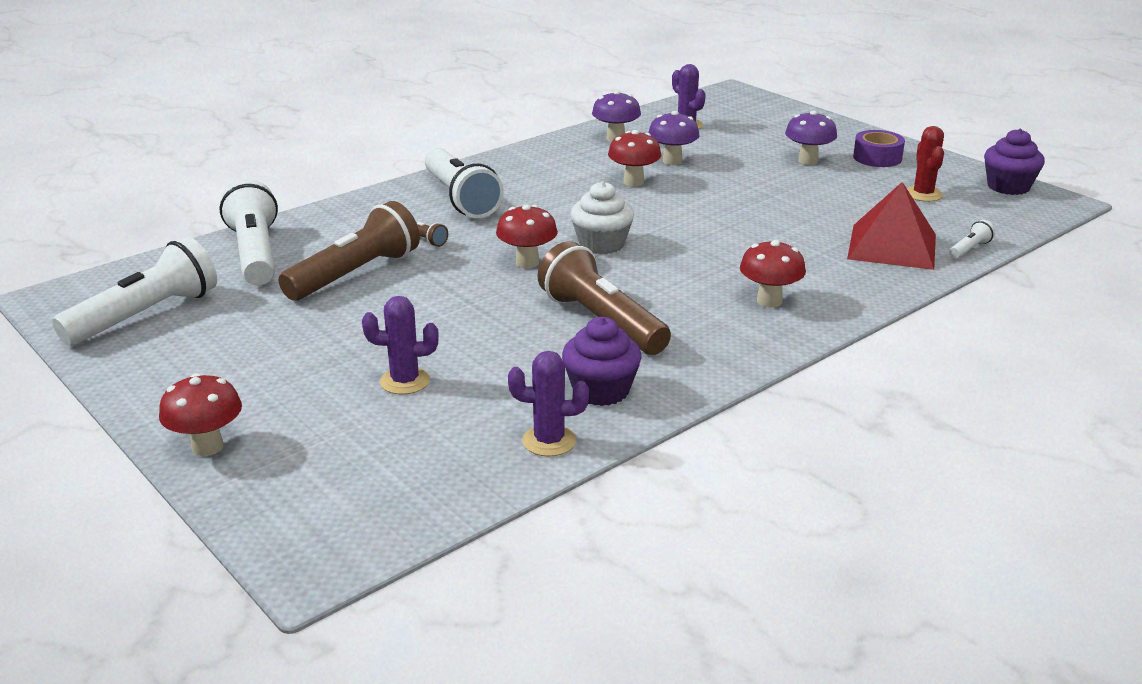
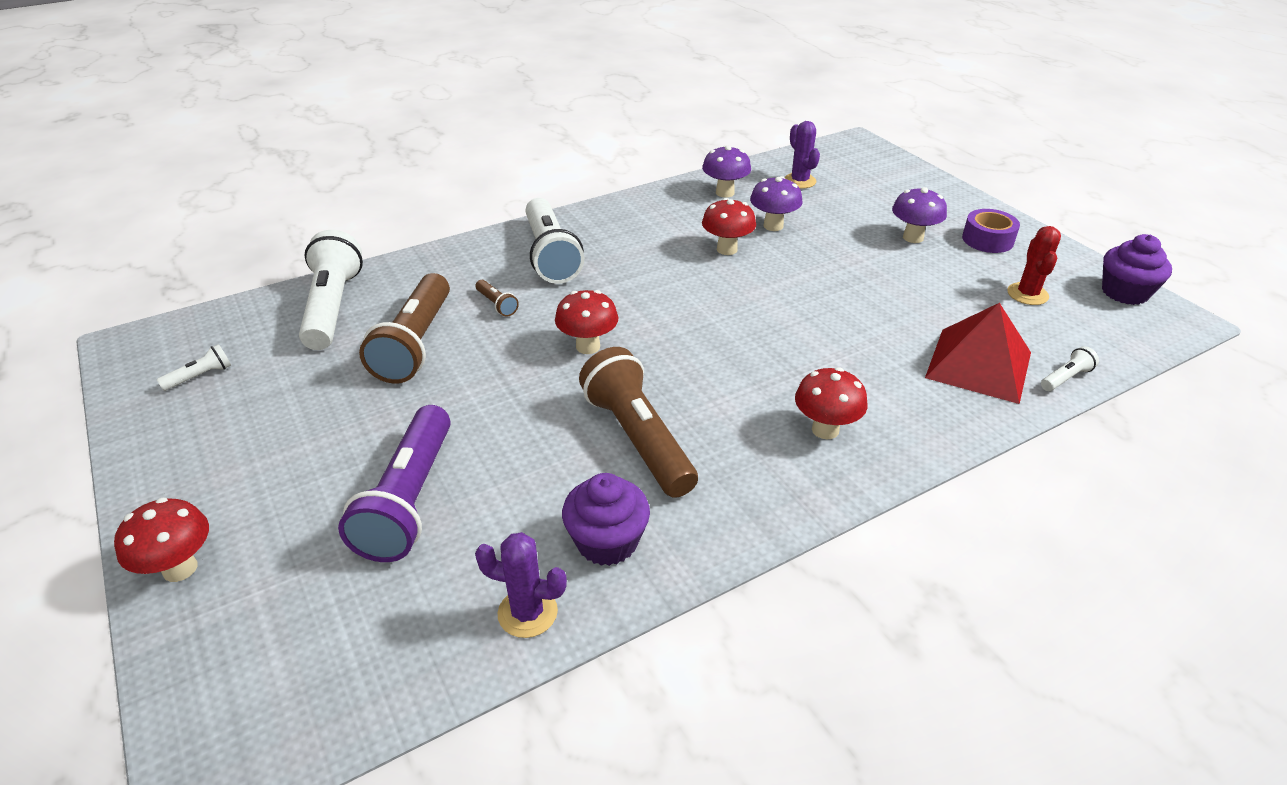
camera: 10 degrees right, 10 degrees up
white flashlight [52,237,217,346] -> white flashlight [157,344,231,391], size x0.42
brown flashlight [279,201,420,301] -> brown flashlight turned 135 degrees clockwise [359,273,450,384]
purple cactus [362,296,439,395] -> purple flashlight [338,405,451,562]
white cupcake [571,181,634,254] -> none

